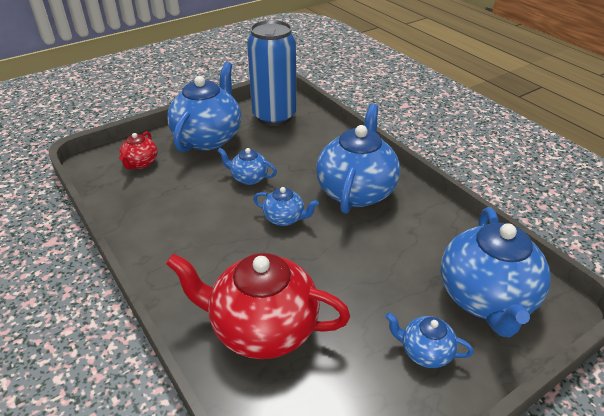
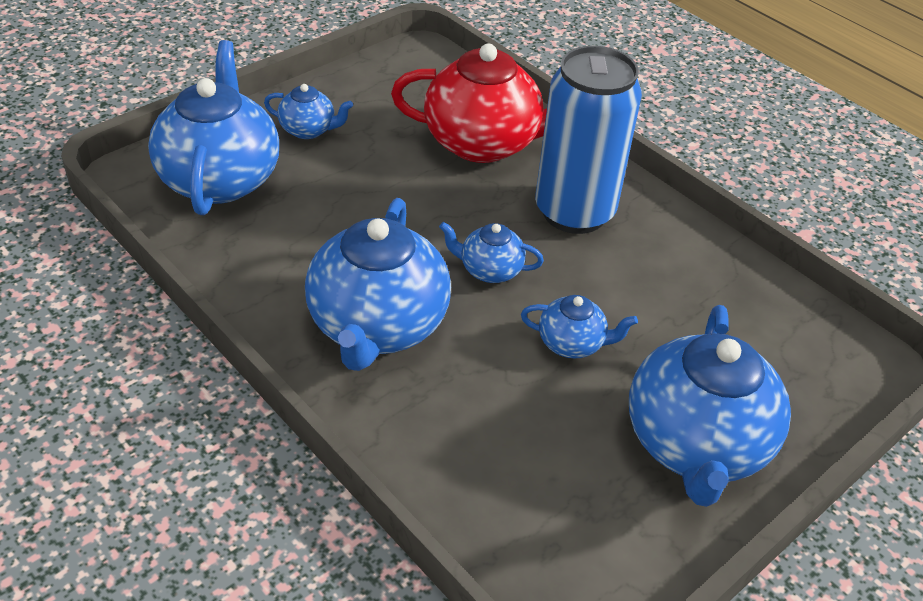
camera: 170 degrees right, 5 degrees up
red teapot [119,131,158,169] -> none
blue can [247,20,296,126] -> blue can moved to [535,46,642,234]

